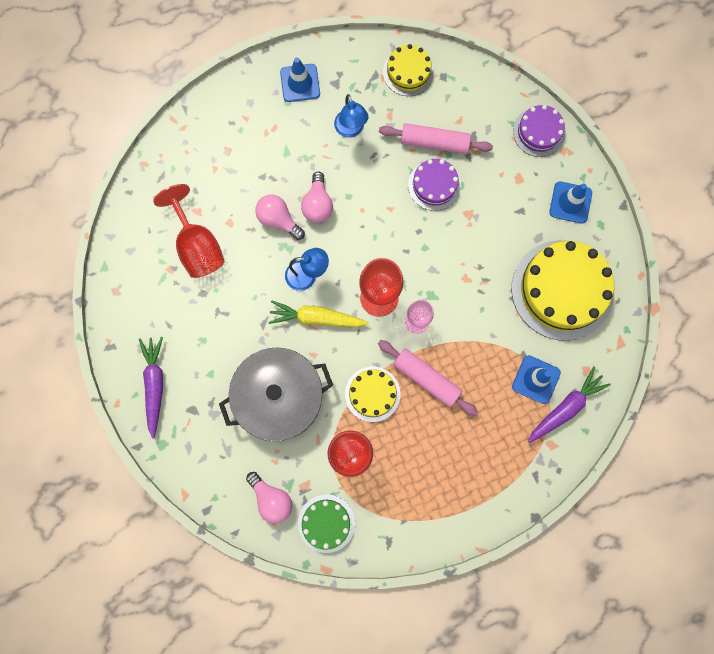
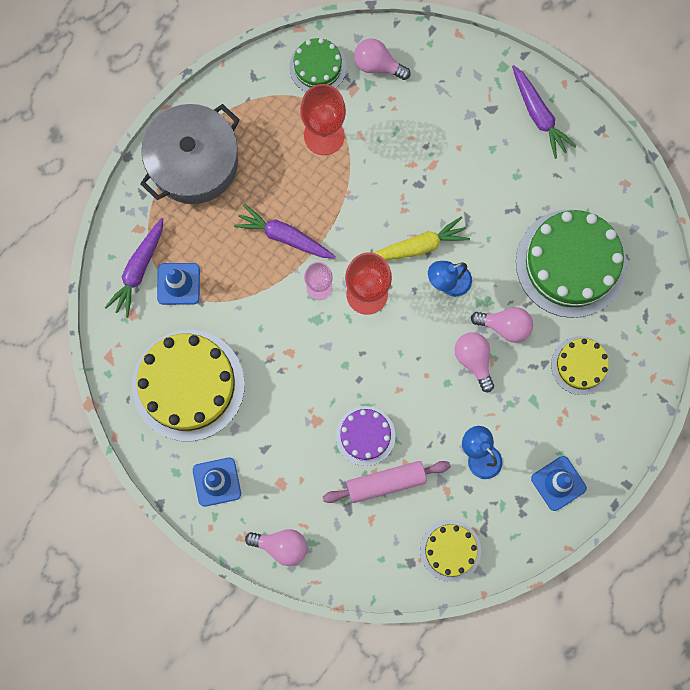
camera: 155 degrees right, 0 degrees up
red goblet [153,184,225,278] -> green cake [516,209,627,318]
grey pot [219,347,333,441] -> grey pot moved to [140,104,240,204]
yellow cake [345,367,401,422] -> yellow cake moved to [551,336,611,395]
pink rolling pin [378,340,478,416] -> purple carrot [234,204,336,258]
purple cake [513,105,566,157] -> pink light bulb [245,529,307,566]

